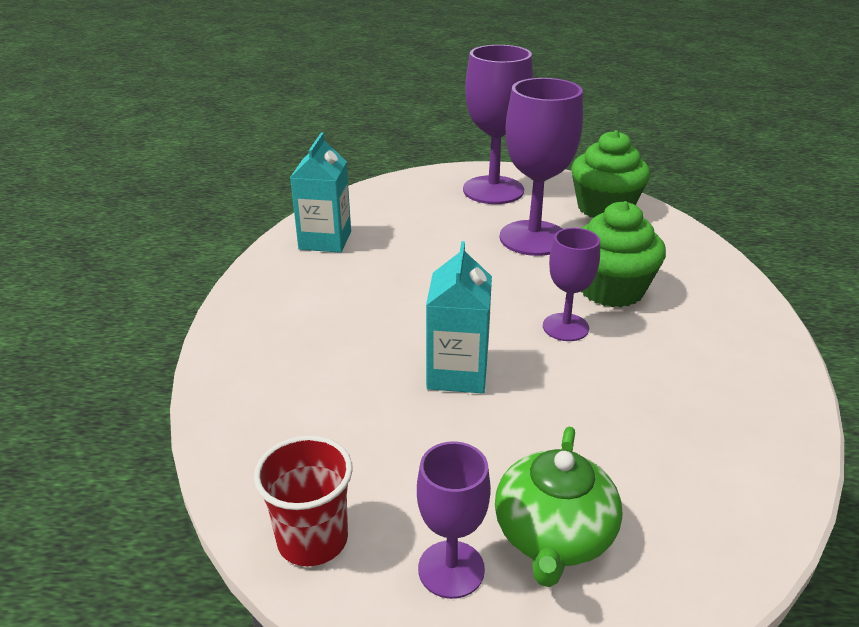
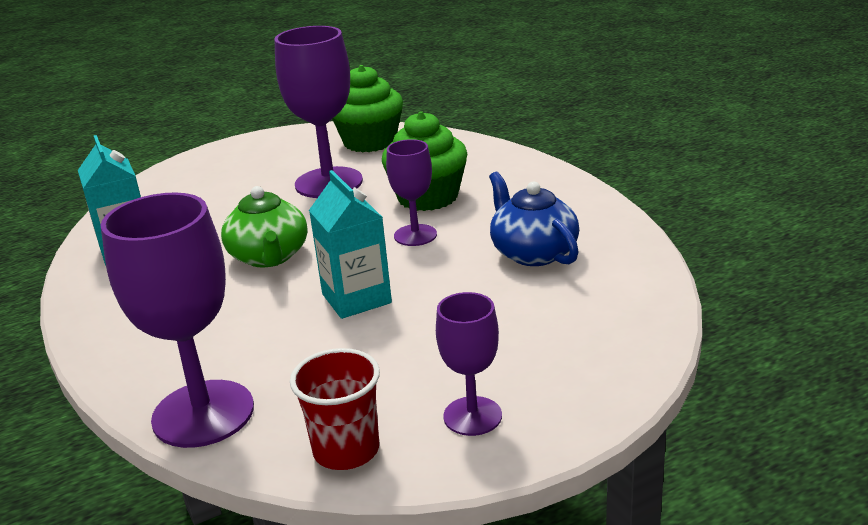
camera: 30 degrees left, 5 degrees down
purple goblet [463,45,533,204] -> purple goblet moved to [100,192,254,448]
green teapot [495,427,623,587] -> green teapot moved to [221,186,307,267]
none -> blue teapot [489,172,579,266]

